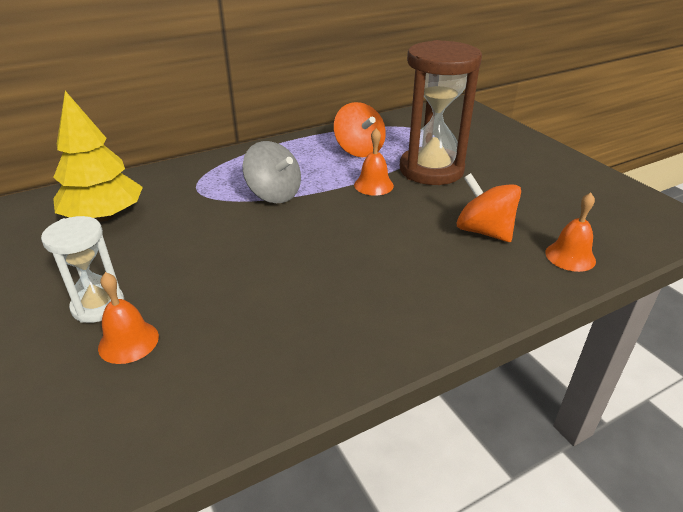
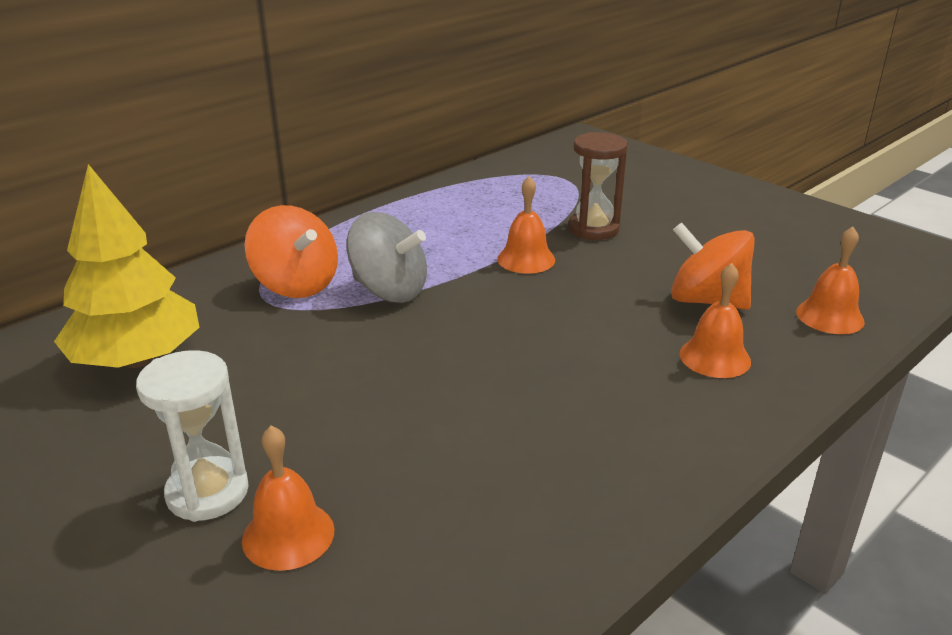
camera: 15 degrees left, 5 degrees down
orange spinning top [334,102,386,157] -> orange spinning top moved to [245,205,338,298]
brown hourglass [400,40,482,185] -> brown hourglass [569,132,628,240], size x0.55
none -> orange bell [680,263,751,378]

